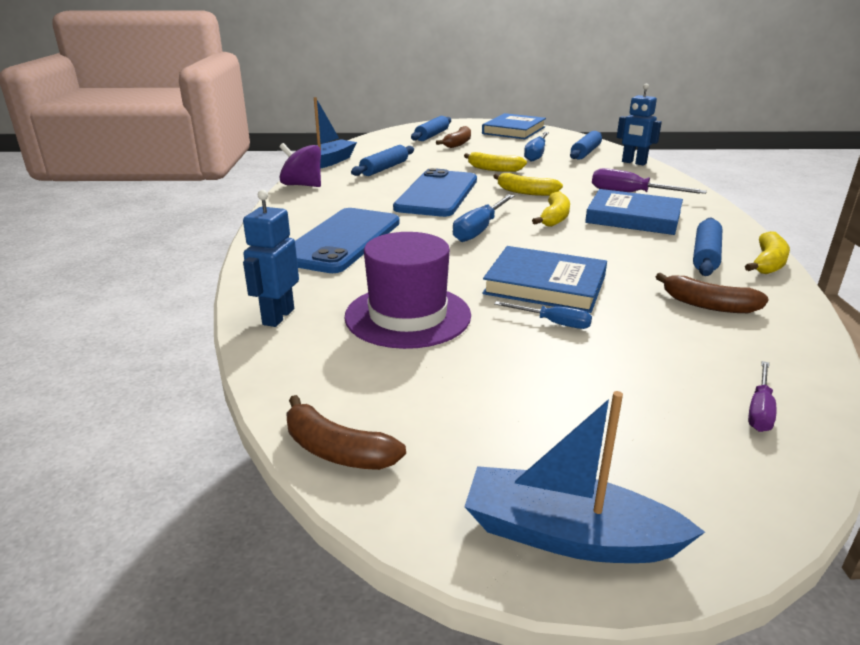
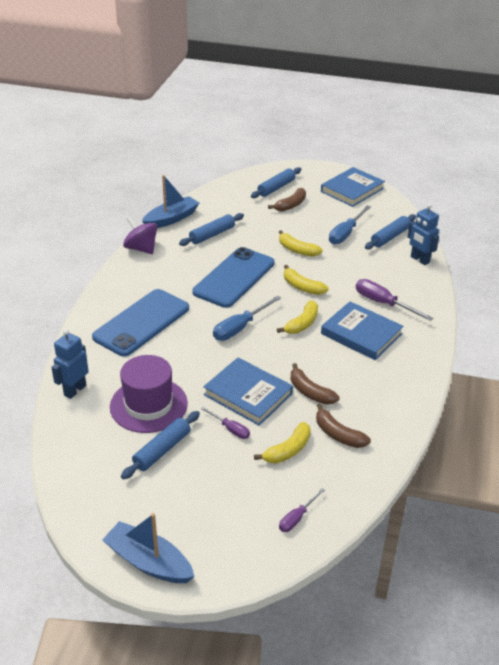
camera: 15 degrees right, 10 degrees up
brown banana [287,395,406,470] -> brown banana moved to [291,363,340,405]
blue screwdriver [494,301,592,329] -> purple screwdriver [201,407,250,439]
blue rolling pin [693,218,722,276] -> blue rolling pin moved to [121,411,200,479]
yellow banana [745,231,790,274] -> yellow banana moved to [254,422,311,463]

